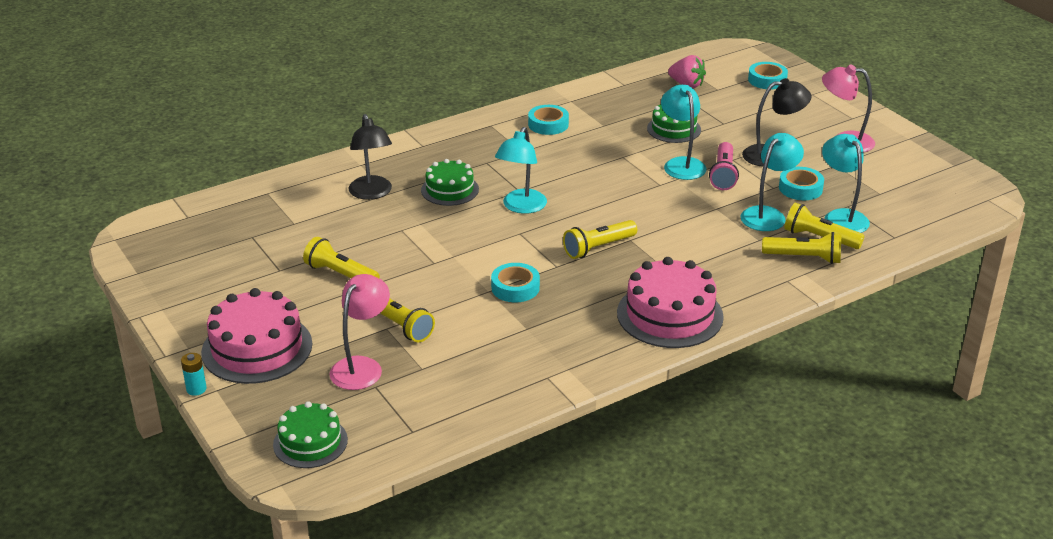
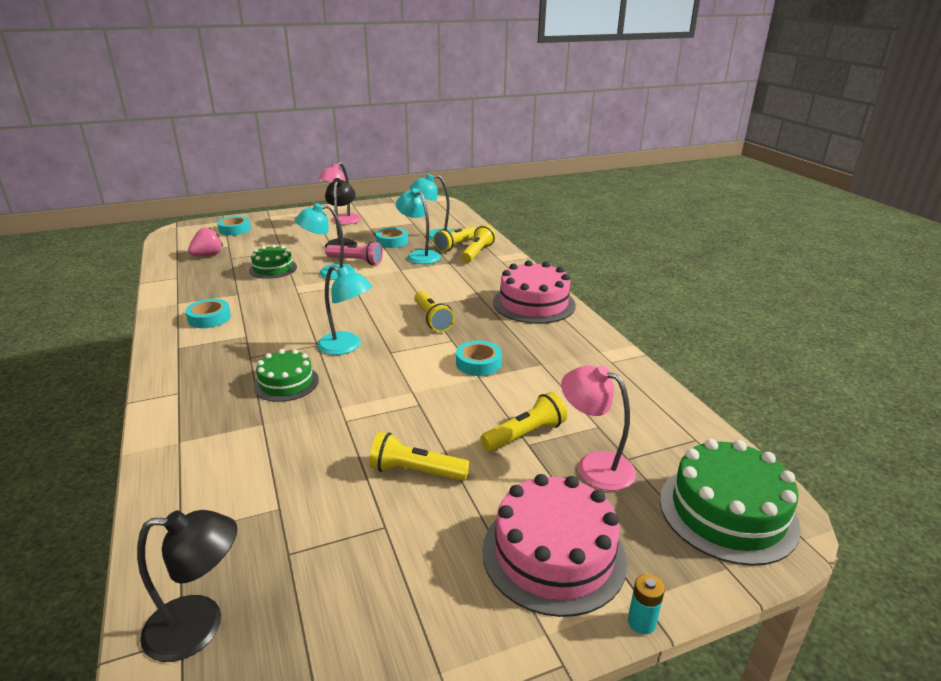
camera: 80 degrees left, 5 degrees down
green cake [273,401,348,468] -> green cake [660,439,801,566], size x1.61
yellow flashlight [303,237,380,278] -> yellow flashlight turned 60 degrees clockwise [369,432,470,481]
black lamp [349,114,392,200] -> black lamp moved to [137,510,237,662]

